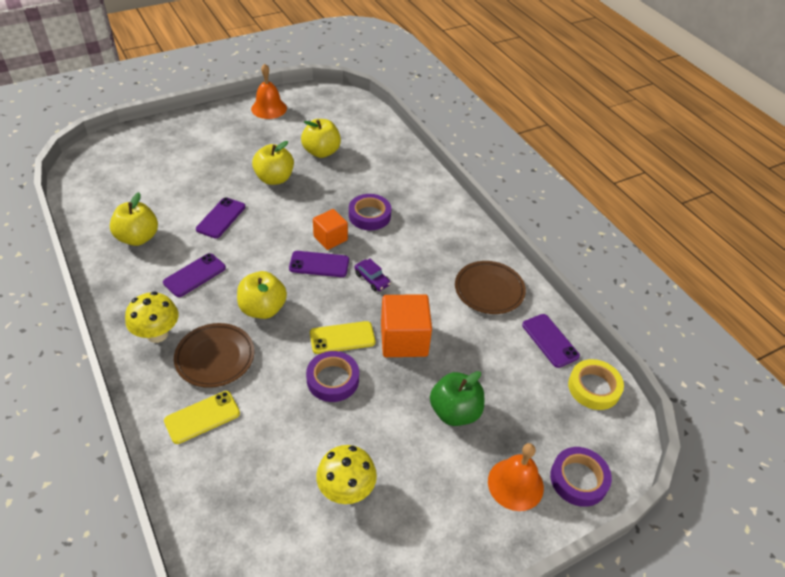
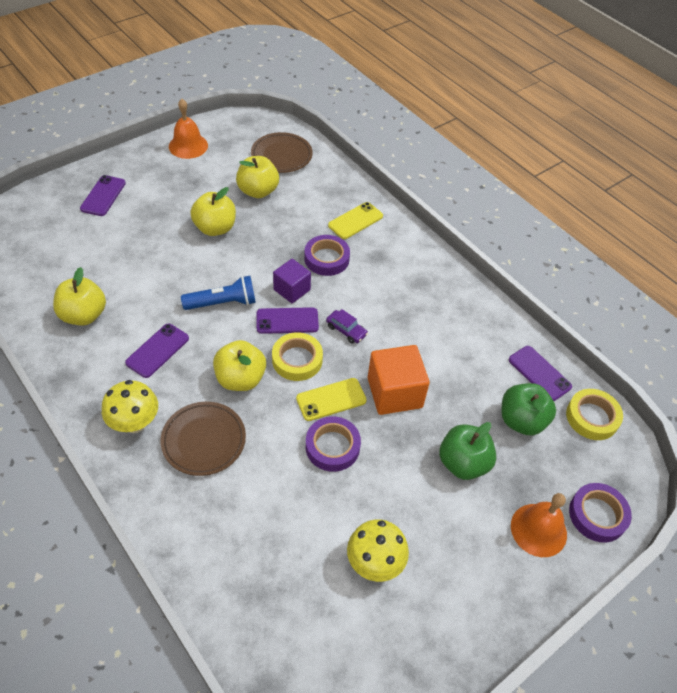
camera: 10 degrees left, 5 degrees up
yellow phone [164,391,240,444] -> yellow phone moved to [328,202,383,239]
purple phone [196,197,245,238] -> purple phone moved to [80,175,126,216]
orange cube [313,209,348,250] -> purple cube [273,259,311,303]
brown plate [455,261,526,314] -> brown plate moved to [251,132,313,173]
none -> blue flashlight [181,276,256,310]
none -> yellow tape [272,332,323,381]
none -> green apple [502,383,556,436]

